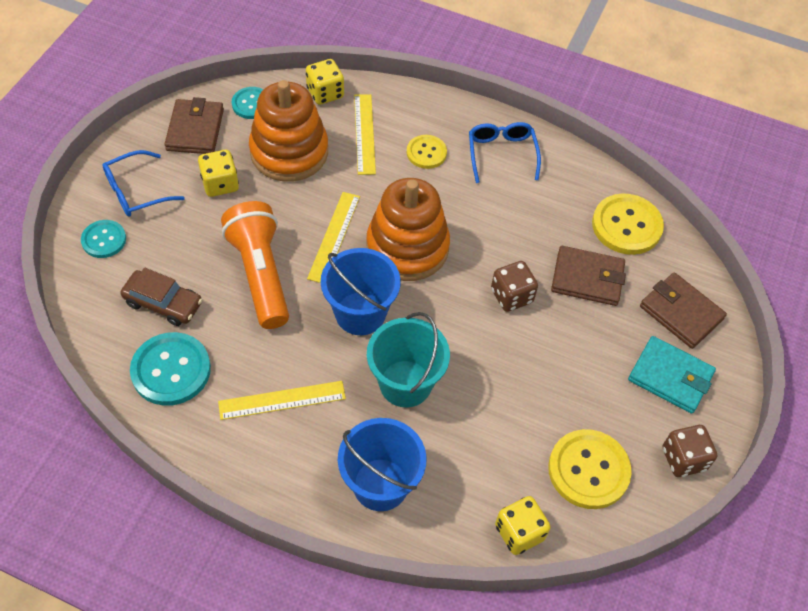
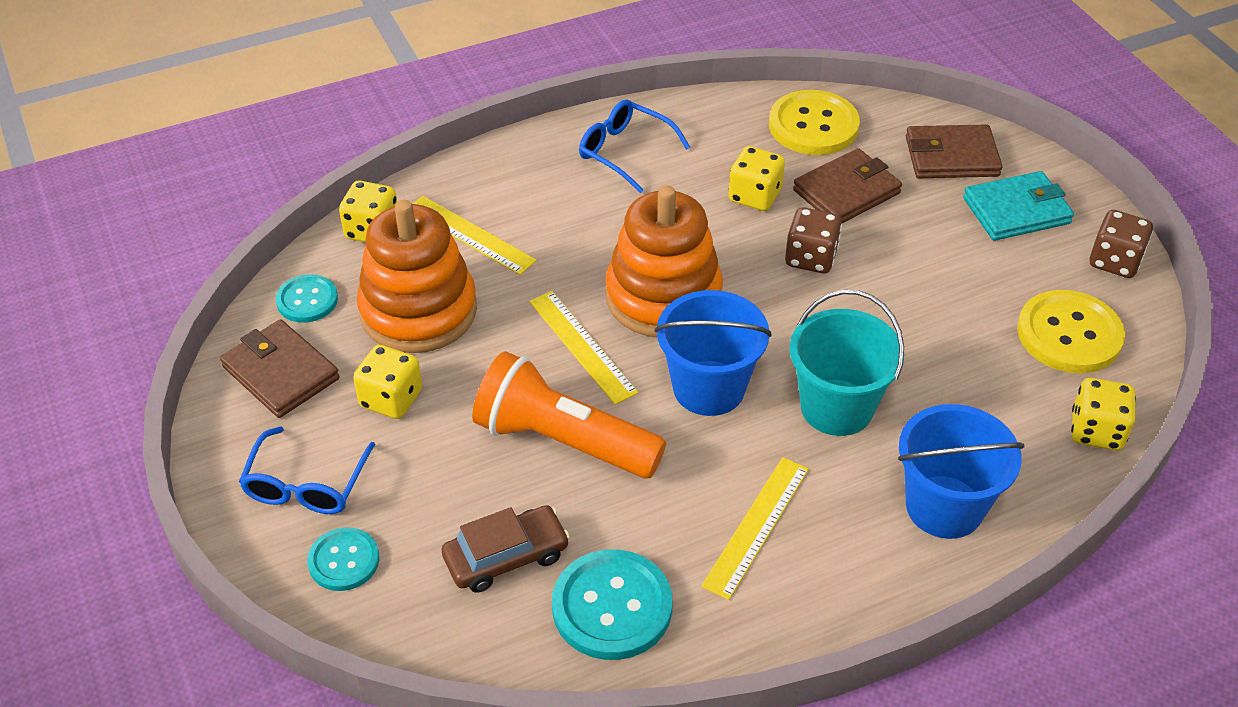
camera: 45 degrees left, 10 degrees down
yellow button [407,135,447,169] -> none
none -> yellow dice [728,146,785,211]

